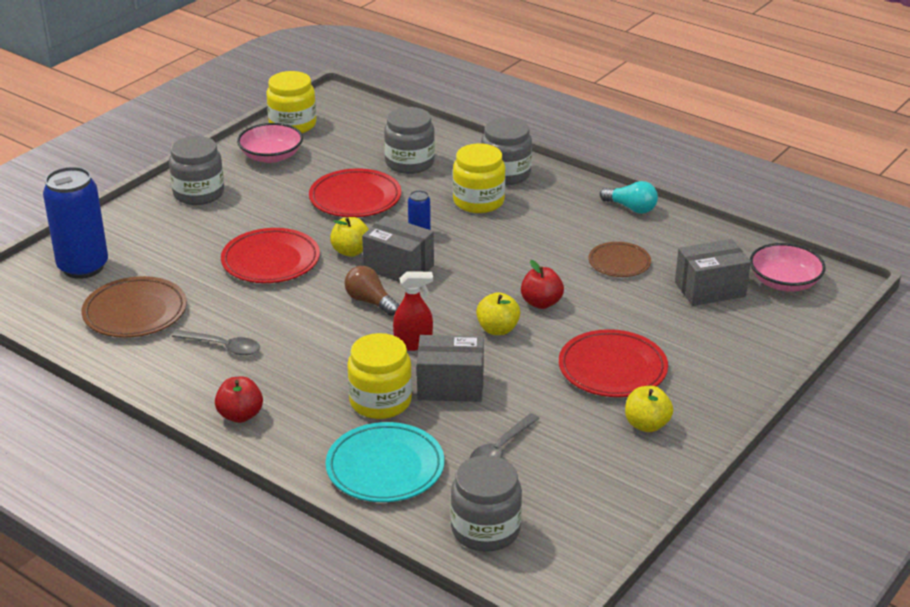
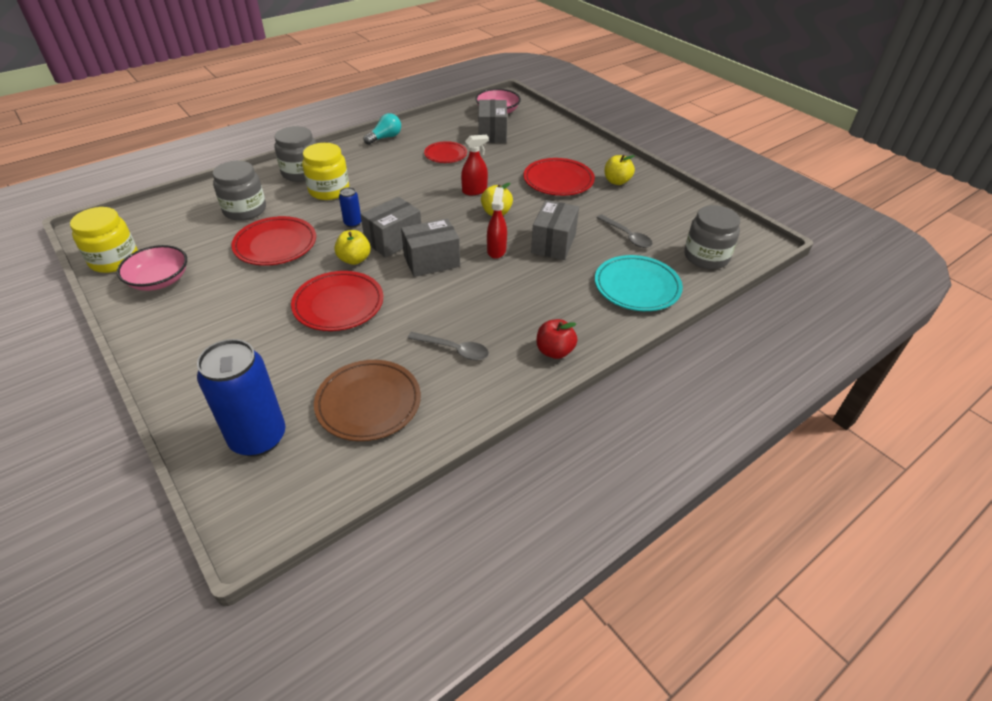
camera: 75 degrees left, 10 degrees up
grey jar [169,136,224,205] -> none
grey spoon [172,330,260,355] -> grey spoon turned 75 degrees clockwise [407,332,489,361]
brown light bulb [344,266,399,316] -> grey box [401,218,460,277]
yellow jar [347,333,412,419] -> none
red apple [521,260,564,309] -> red spray bottle [461,135,489,195]
brown plate [588,242,651,277] -> red plate [424,141,467,163]

